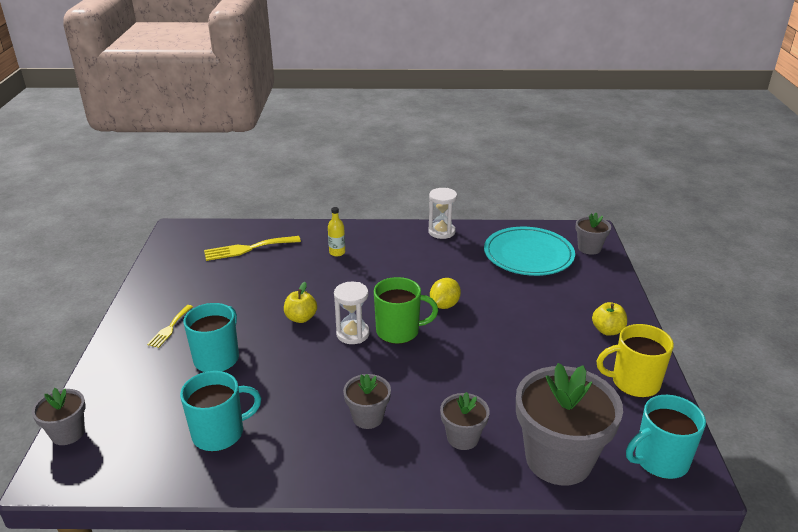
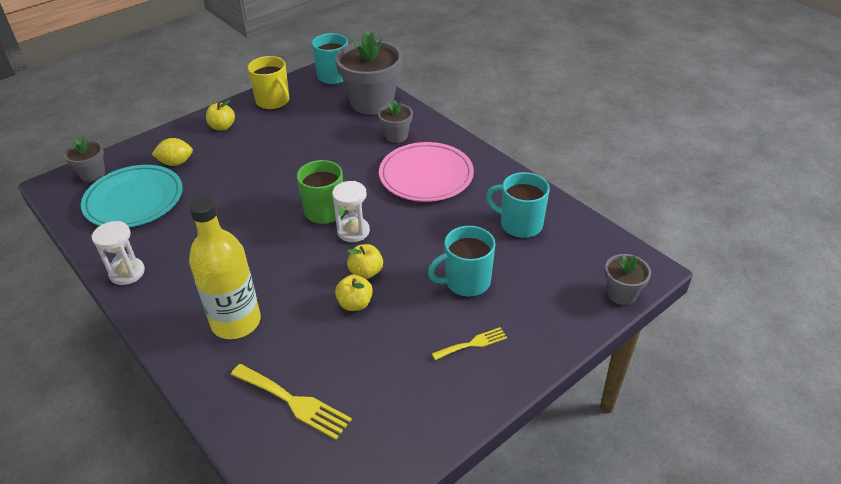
camera: 130 degrees left, 10 degrees up
yellow bottle [328,207,345,257] -> yellow bottle [189,197,261,339], size x2.36
grey flower pot [343,374,391,429] -> pink plate [379,142,474,202]
yellow lemon [430,278,461,309] -> yellow lemon moved to [152,138,193,166]
none -> yellow apple [335,275,373,311]

